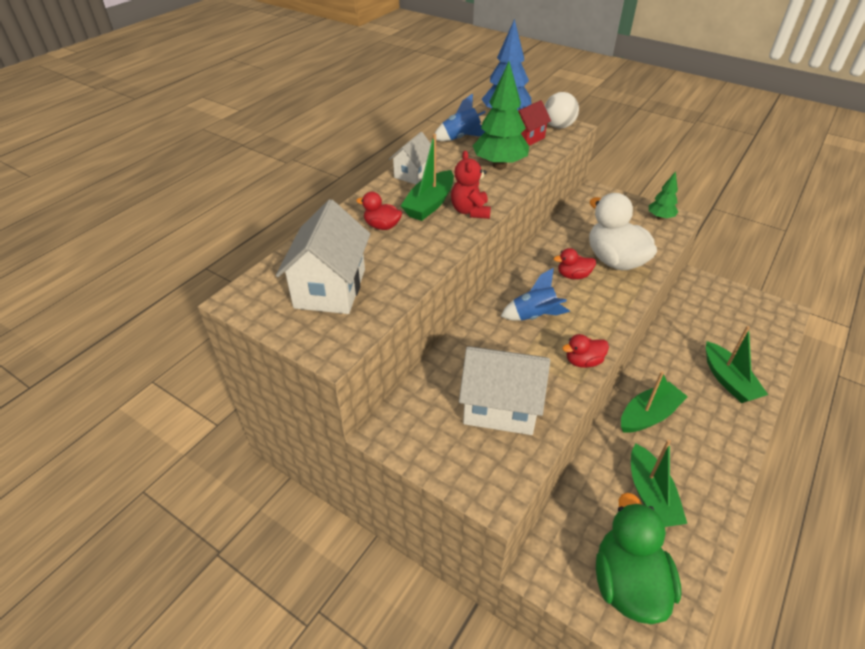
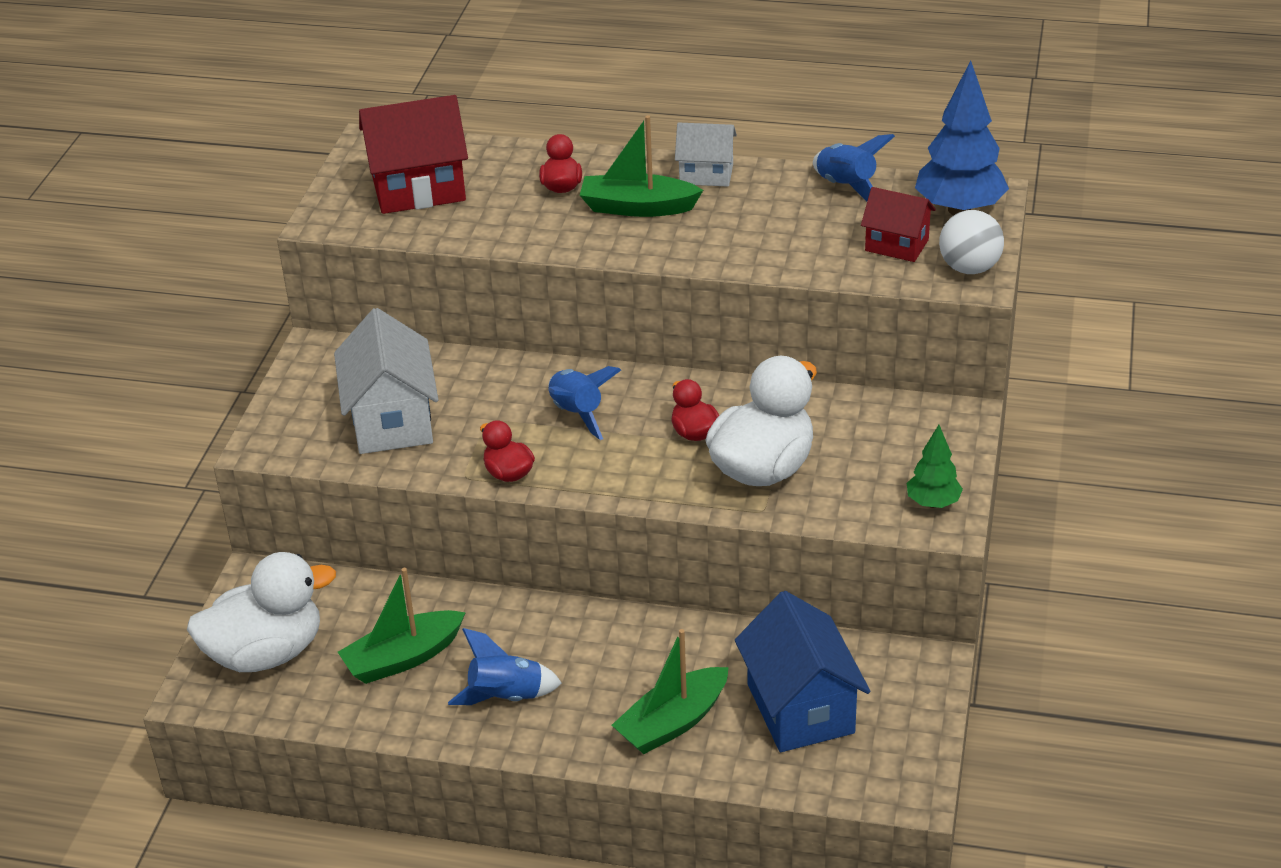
camera: 70 degrees right, 5 degrees down
white house [276,199,370,314] -> red house [359,95,468,214]
red teddy bear [451,151,491,219] -> none
green tree [473,62,529,169] -> none
green duck [596,492,681,624] -> white duck [187,552,336,672]
green boat [621,371,688,433] -> none
none -> blue rocket [448,628,562,705]
none -> blue house [735,591,870,752]

